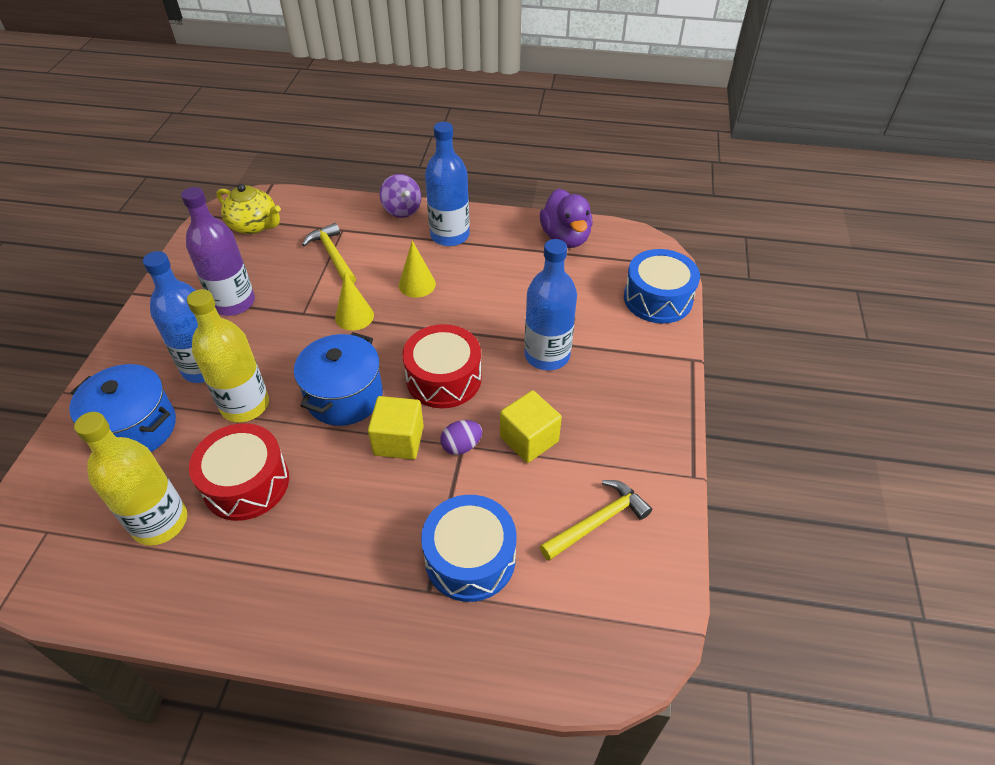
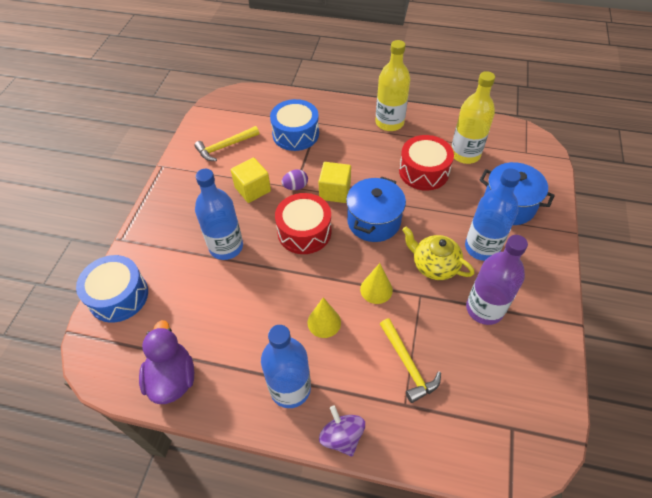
camera: 175 degrees left, 5 degrees up
yellow bottle [187,289,269,422] -> yellow bottle moved to [375,40,410,131]
yellow teapot [216,184,281,234] -> yellow teapot moved to [402,226,475,280]

